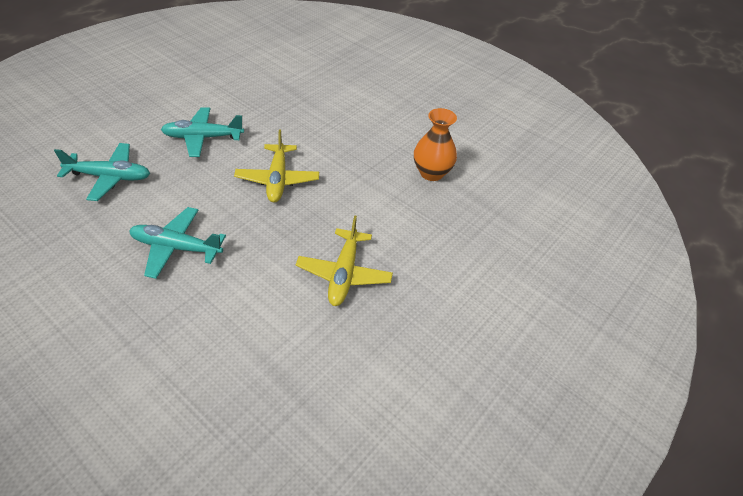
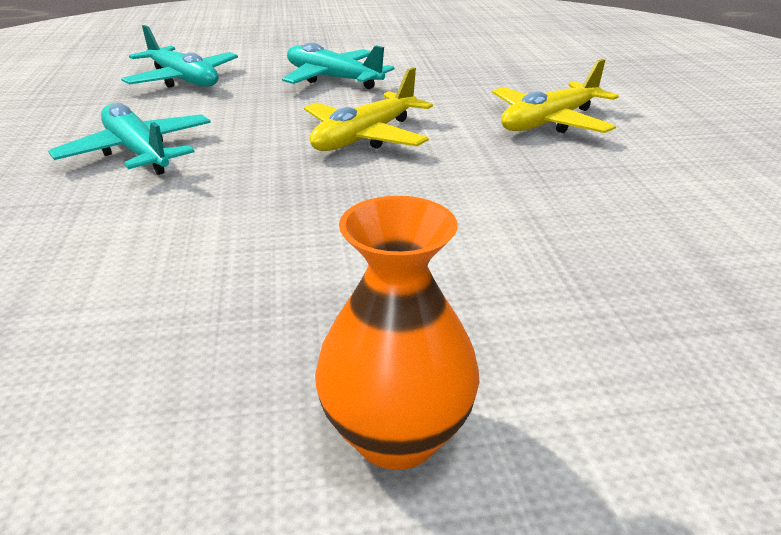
camera: 45 degrees right, 15 degrees down
yellow plane [296,215,393,306] -> yellow plane moved to [492,59,619,133]
orange vase [414,108,457,181] -> orange vase moved to [315,196,480,470]

